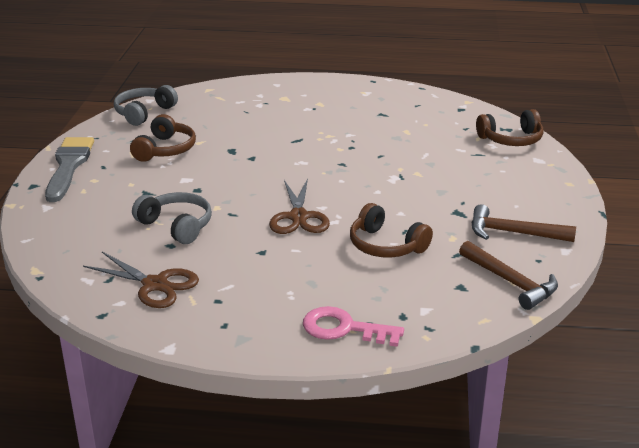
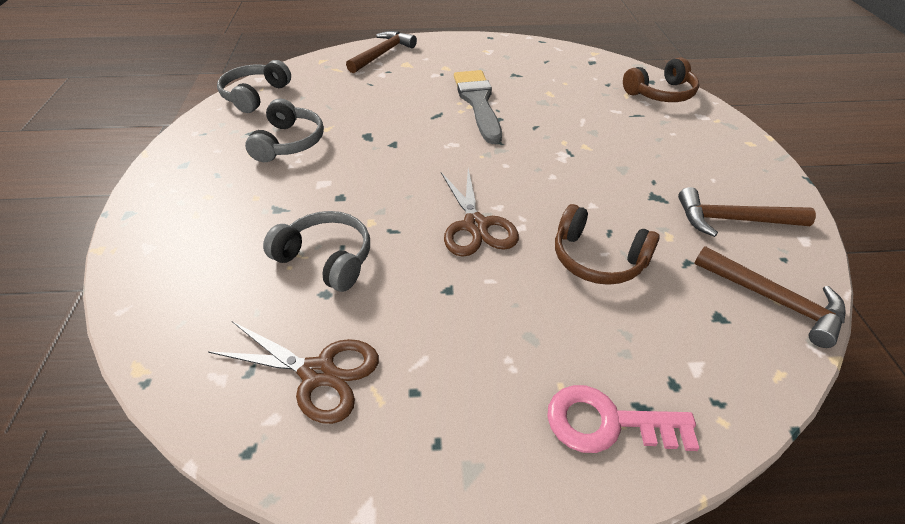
camera: 10 degrees left, 15 degrees up
grey brush [45,137,94,202] -> grey brush moved to [454,70,502,144]
brown headphones [130,114,196,162] -> grey headphones [245,98,324,162]
none -> brown hammer [346,31,417,73]

